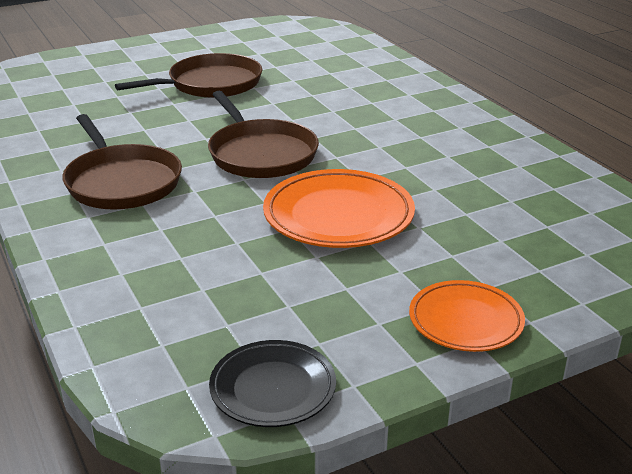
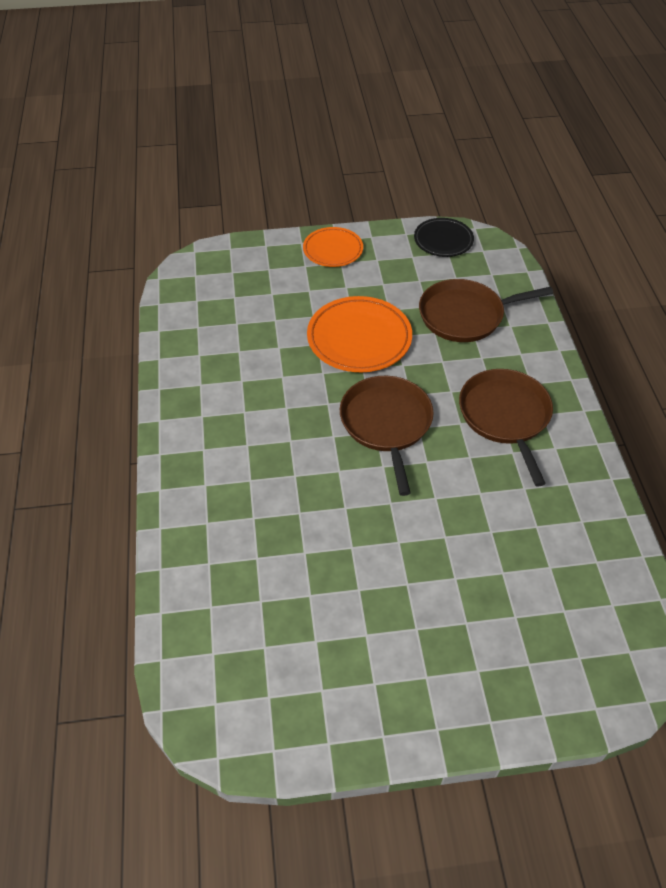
camera: 160 degrees left, 20 degrees up
brown pan [115,53,263,98] -> brown pan moved to [419,279,553,342]

